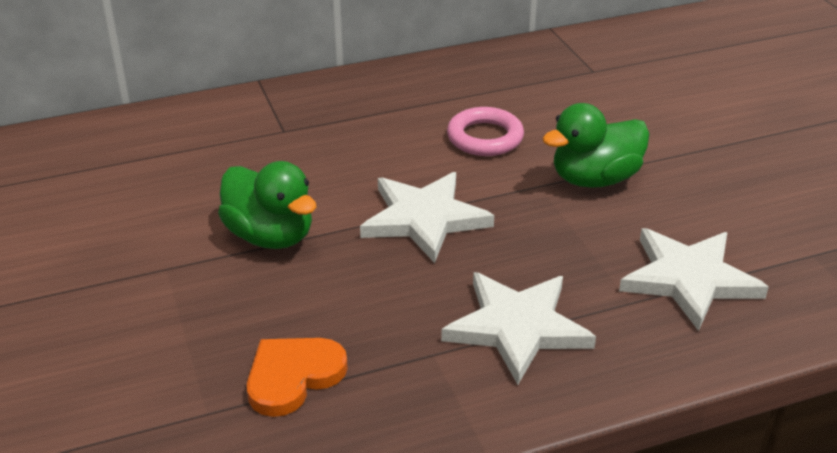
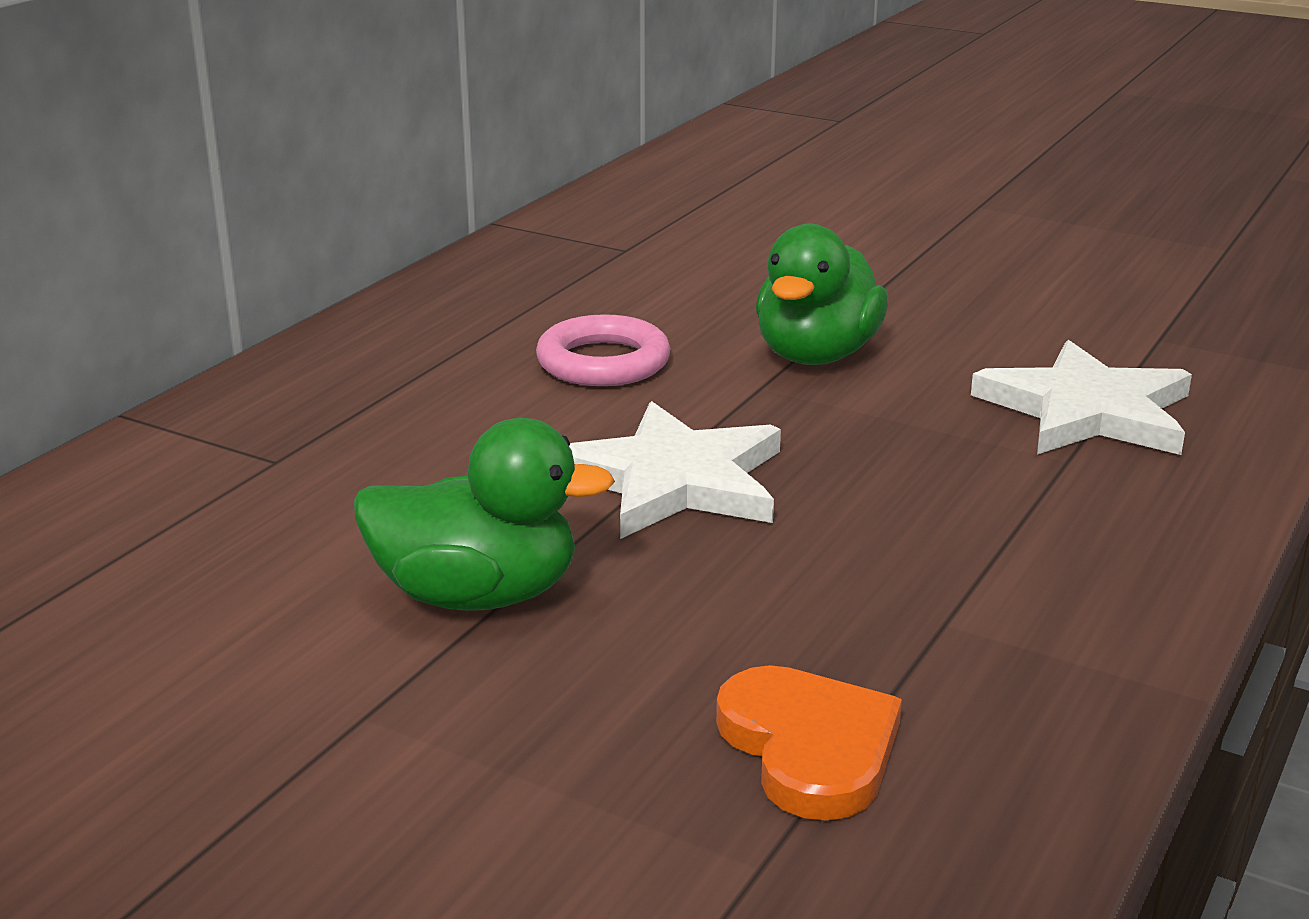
camera: 40 degrees left, 10 degrees down
orange heart [247,338,348,417] -> orange heart turned 150 degrees clockwise [716,665,902,821]
white star [441,272,596,385] -> none

